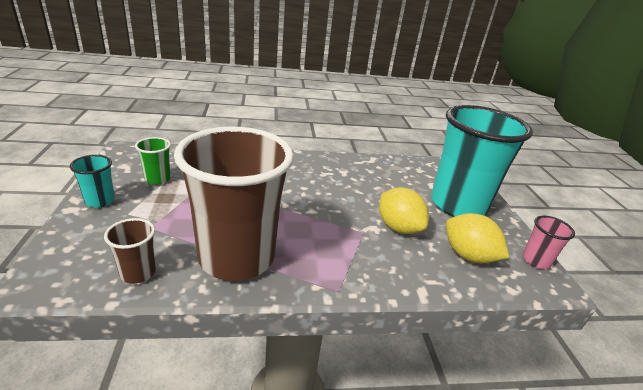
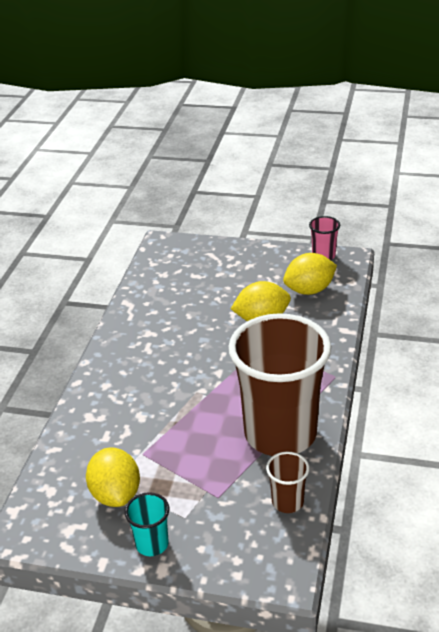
camera: 65 degrees left, 5 degrees up
green cup [135,137,171,185] -> yellow lemon [86,447,140,507]
turquoise cup [431,105,533,217] -> none

